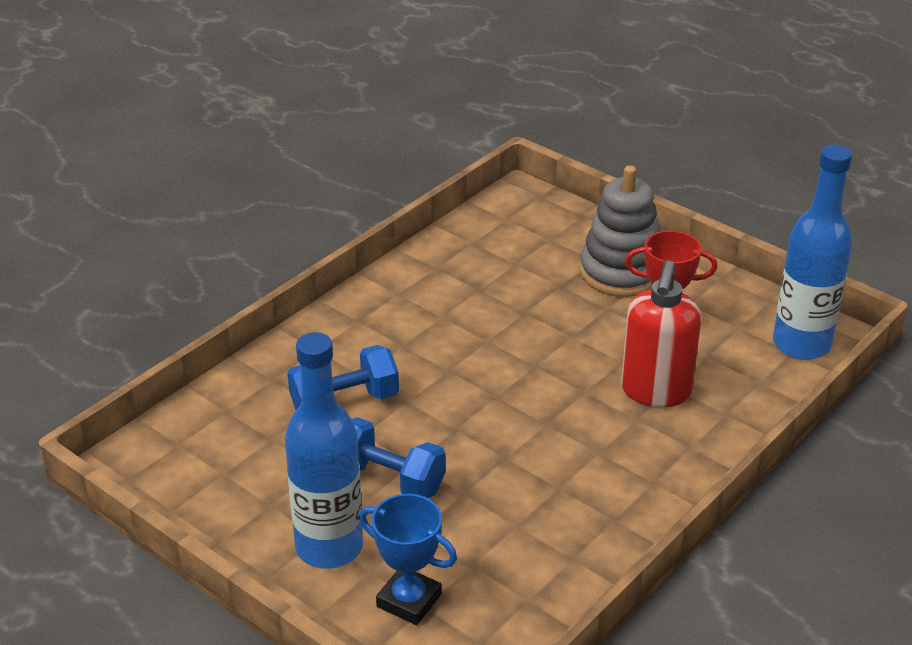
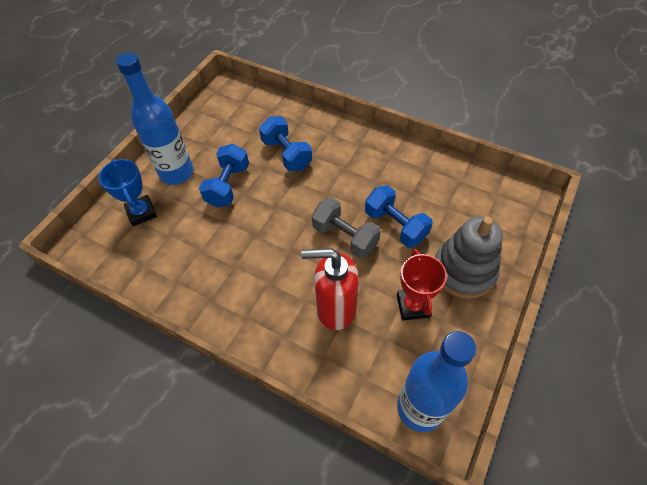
camera: 80 degrees right, 20 degrees up
blue trophy [359,494,457,625] -> blue trophy turned 45 degrees counterclockwise [98,159,157,226]
none -> grey dumbbell [312,197,381,258]
none -> blue dumbbell [365,185,432,248]

